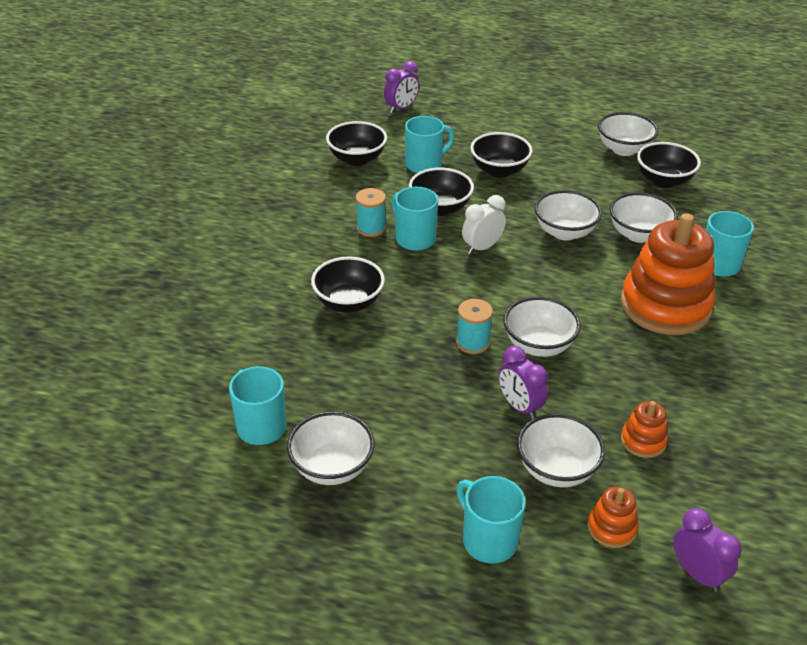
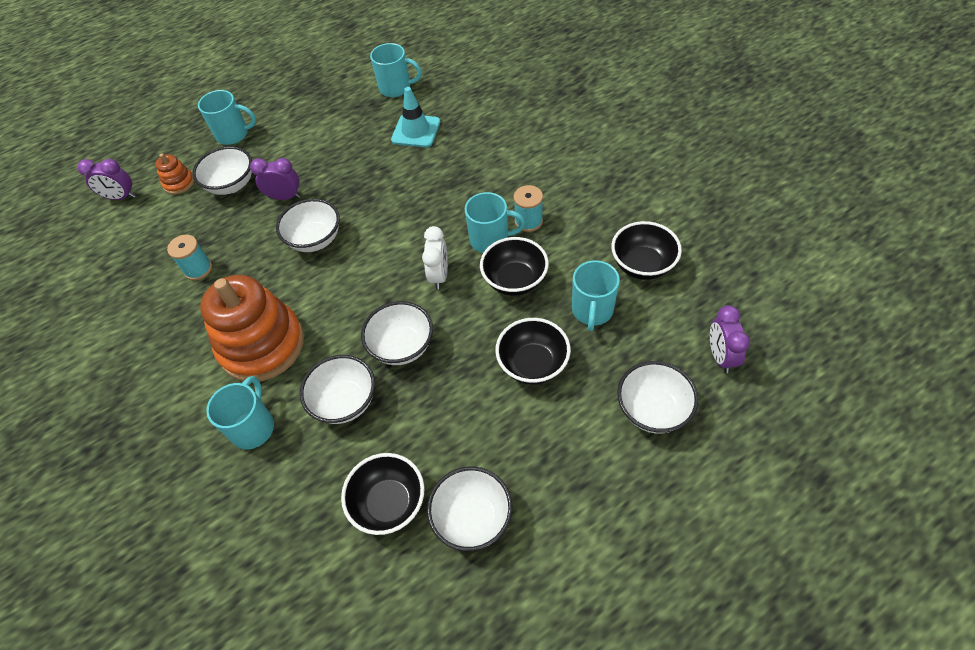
camera: 135 degrees right, 15 degrees up
white bowl [287,411,375,485] -> white bowl moved to [617,361,699,434]
black bowl [311,256,385,313] -> none
turquoise spool [456,299,493,354] -> turquoise spool moved to [167,235,212,280]
orange stacking toy [621,401,668,458] -> none
none -> turquoise traffic cone [391,87,440,148]

